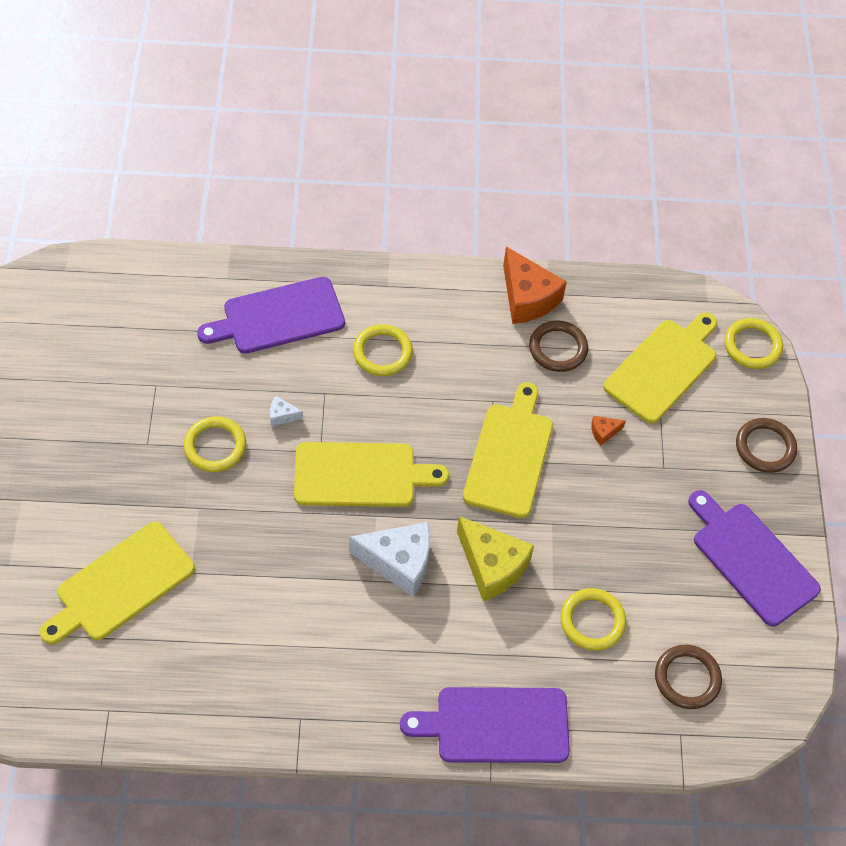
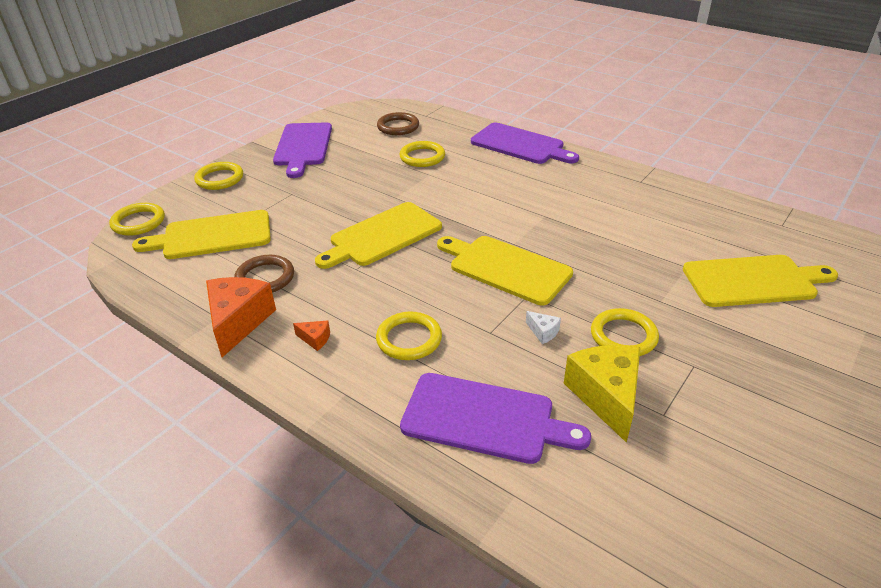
camera: 140 degrees left, 20 degrees down
white cheese [349,522,430,597] -> none
yellow cheese [457,516,534,601] -> yellow cheese moved to [564,345,641,443]
orange cheese [591,416,626,446] -> orange cheese moved to [293,320,330,351]
brown ring [736,418,797,473] -> yellow ring [194,162,243,190]

